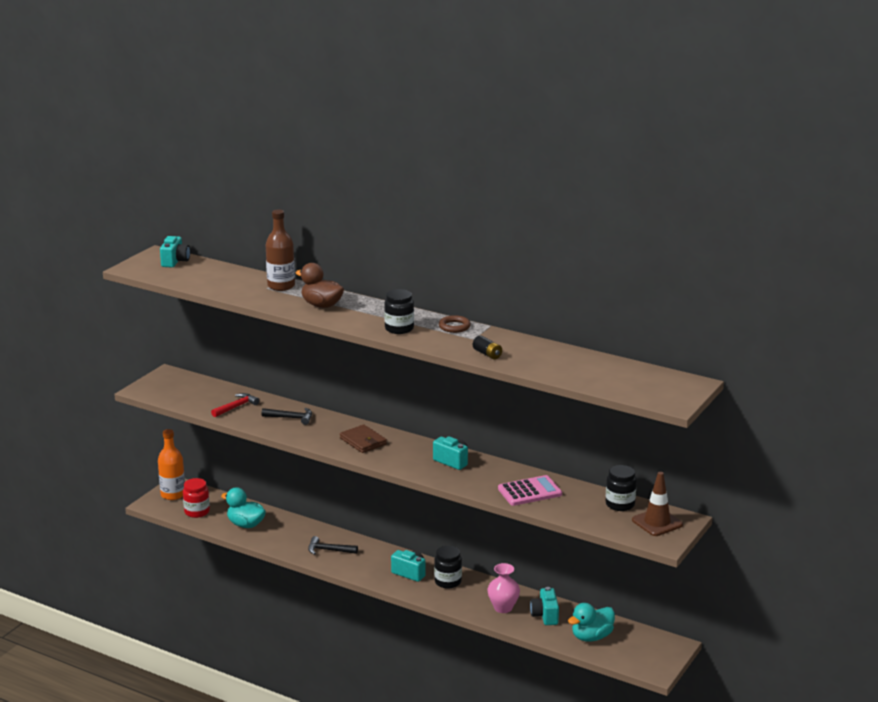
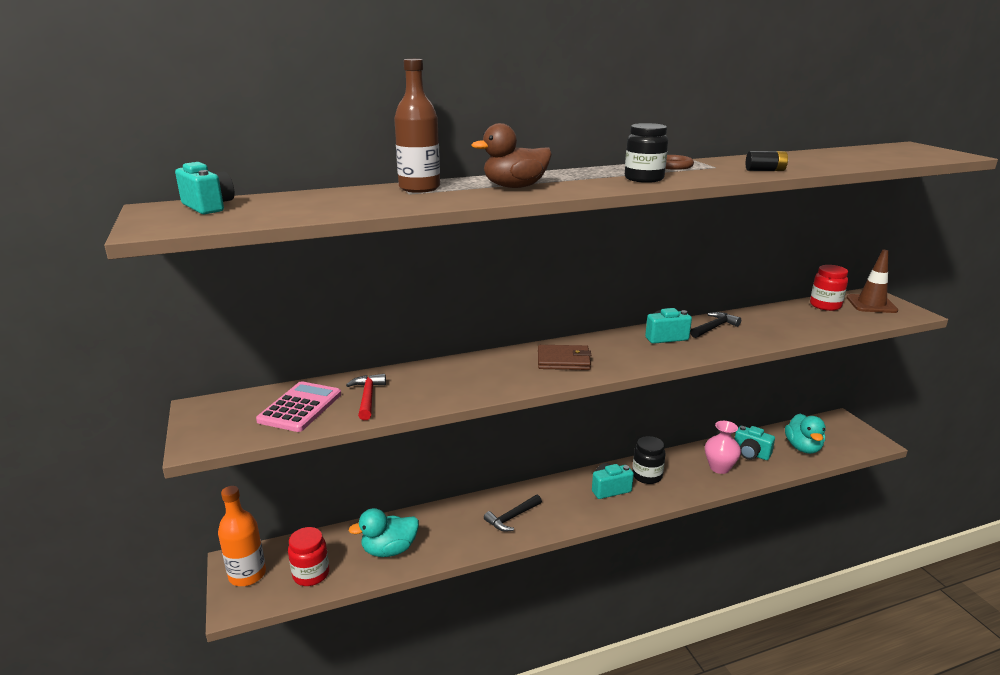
camera: 50 degrees left, 0 degrees up
black hammer [262,408,312,425] -> black hammer moved to [690,312,741,338]
pink calculator [498,475,562,506] -> pink calculator moved to [256,381,341,432]
black jar [606,465,637,511] -> red jar [810,265,848,311]

